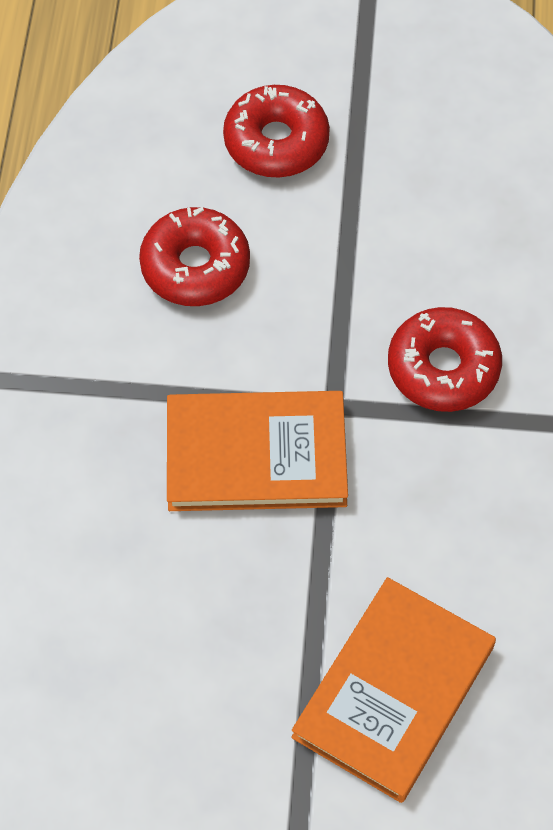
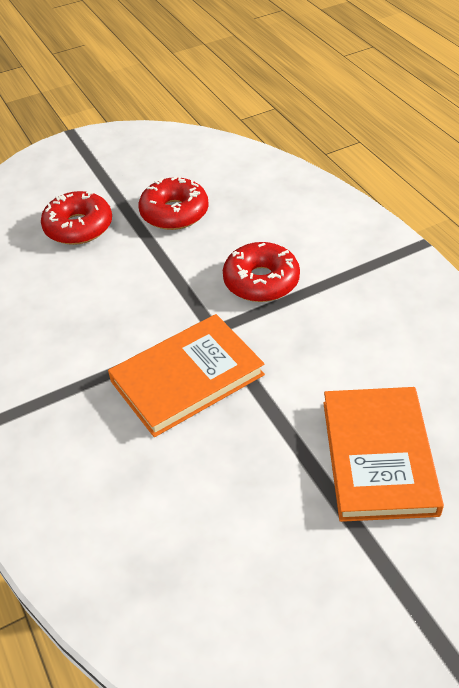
camera: 30 degrees left, 15 degrees down
red donut [139,207,250,306] -> red donut moved to [138,176,209,230]

